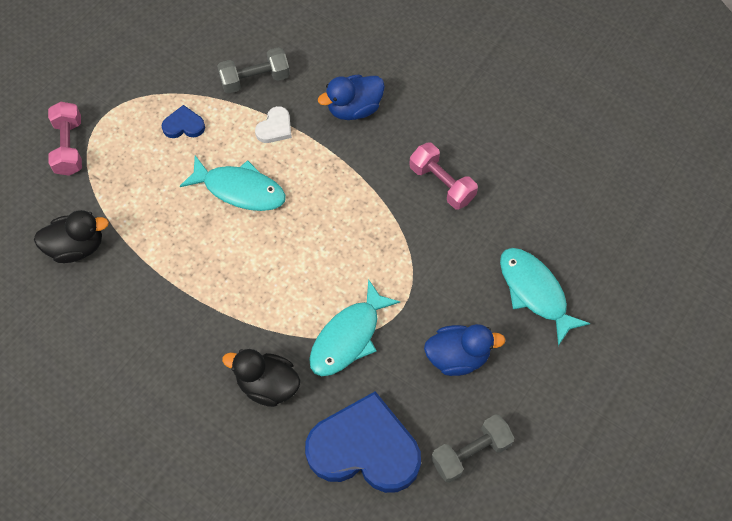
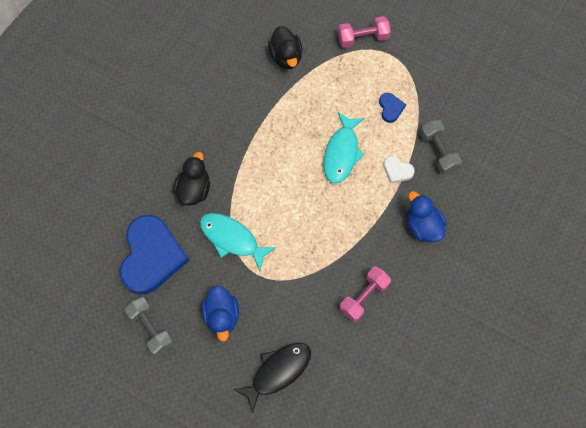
camera: 85 degrees right, 5 degrees up
turquoise fish [500,248,591,346] -> black fish [234,342,311,413]

